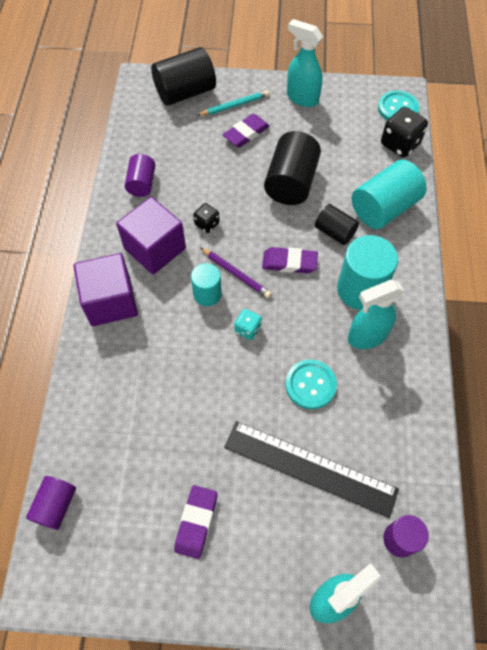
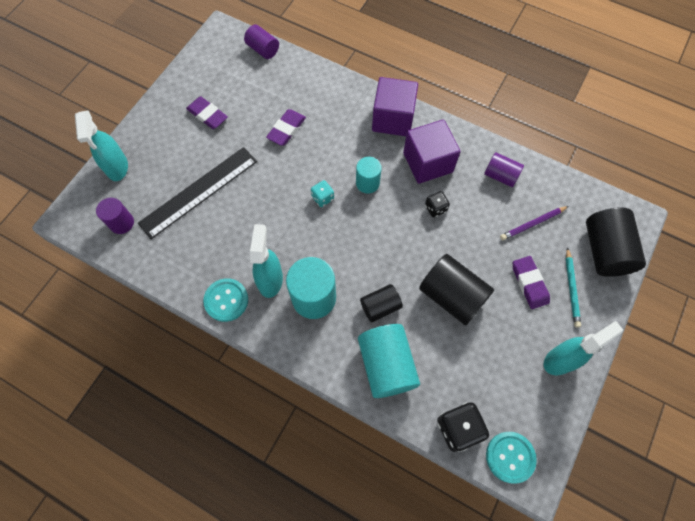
camera: 115 degrees right, 5 degrees up
purple pencil [200,247,272,298] -> purple pencil moved to [500,206,569,241]
purple eraser [262,247,318,274] -> purple eraser moved to [266,109,306,146]
turquoise button [286,360,337,409] -> turquoise button moved to [203,278,248,322]

